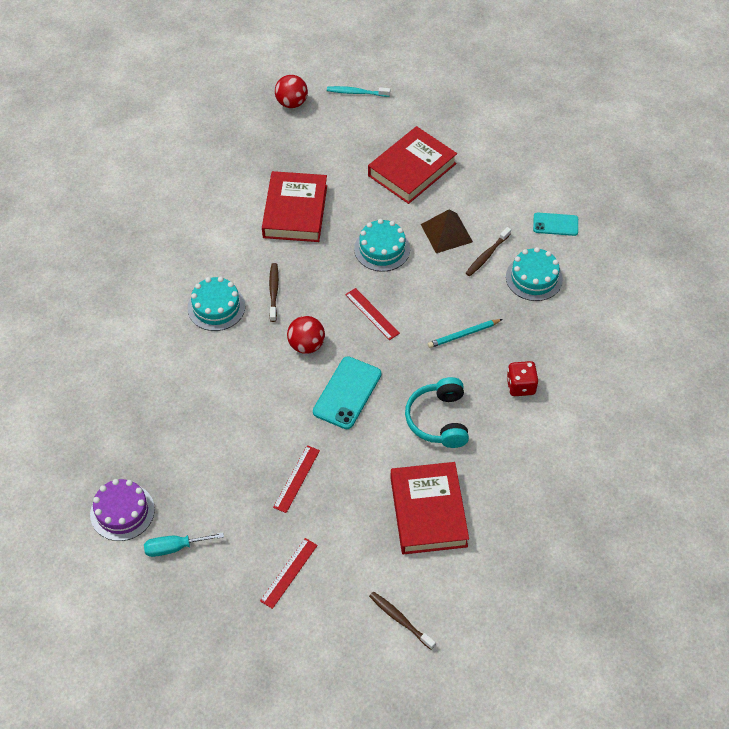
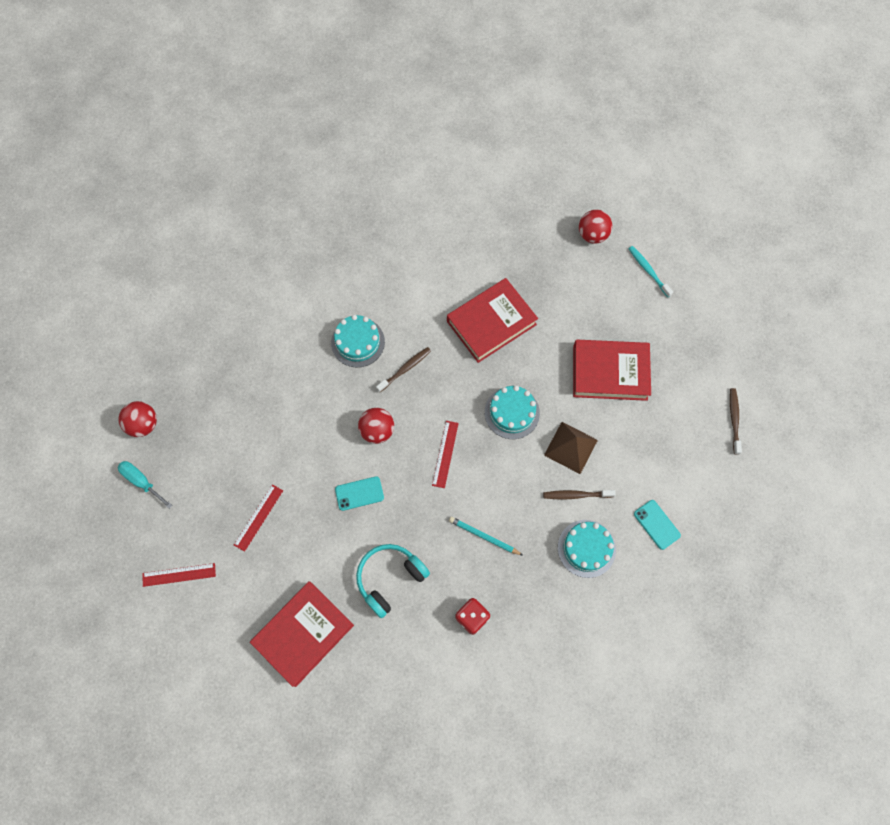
camera: 50 degrees right, 15 degrees up
purple cake [90,479,155,541] -> red ball [119,401,157,437]
red ruler [273,445,320,513] -> red ruler turned 45 degrees counterclockwise [234,484,283,552]
turquoise phone [313,356,381,429] -> turquoise phone [335,476,384,511], size x0.63
brown toothbrush [369,592,436,650] -> brown toothbrush moved to [730,388,742,455]

